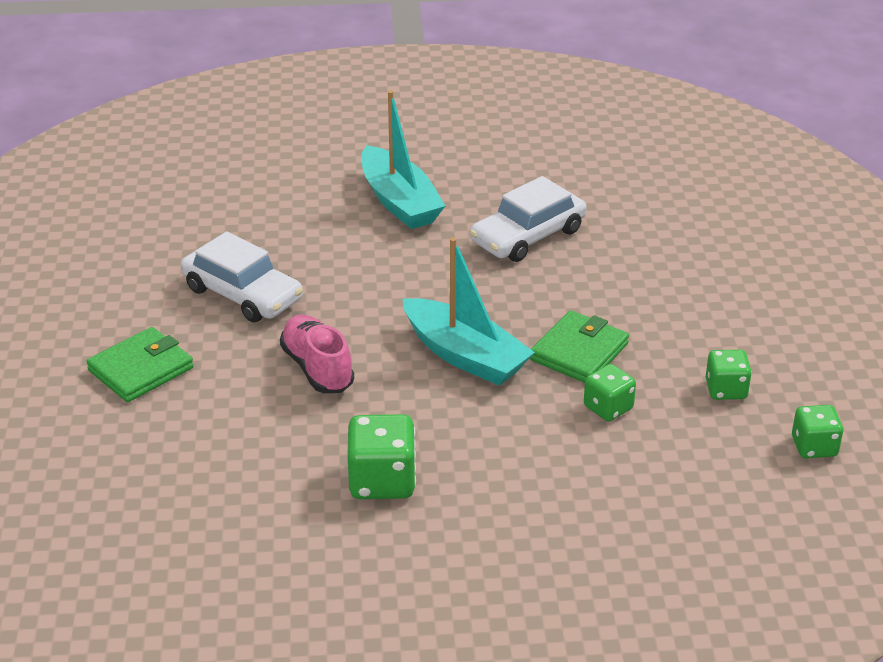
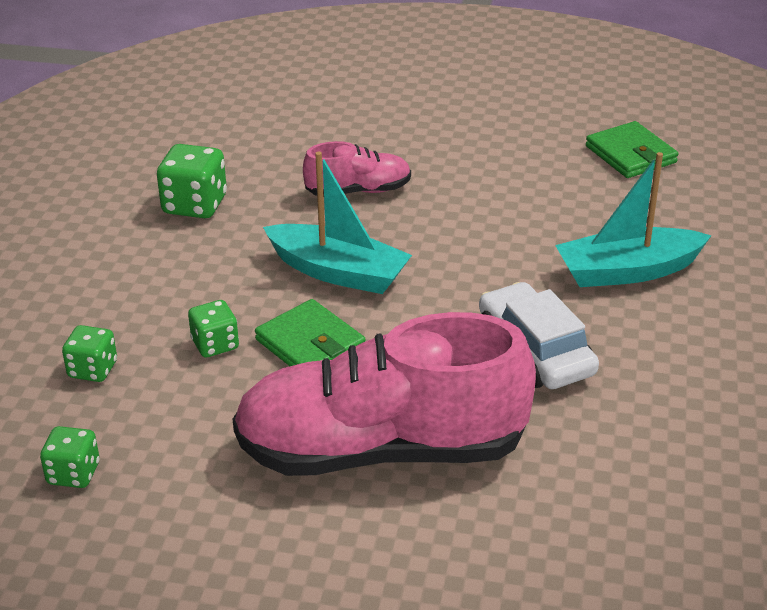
camera: 105 degrees right, 0 degrees up
green wallet [86,327,194,402] -> green wallet moved to [586,121,678,178]
white car [181,231,303,323] -> none
turquoise boat [402,237,535,386] -> turquoise boat turned 120 degrees counterclockwise [263,152,412,294]
green dice [706,350,752,400] -> green dice moved to [62,325,117,382]
none -> pink shoe [233,312,536,476]

